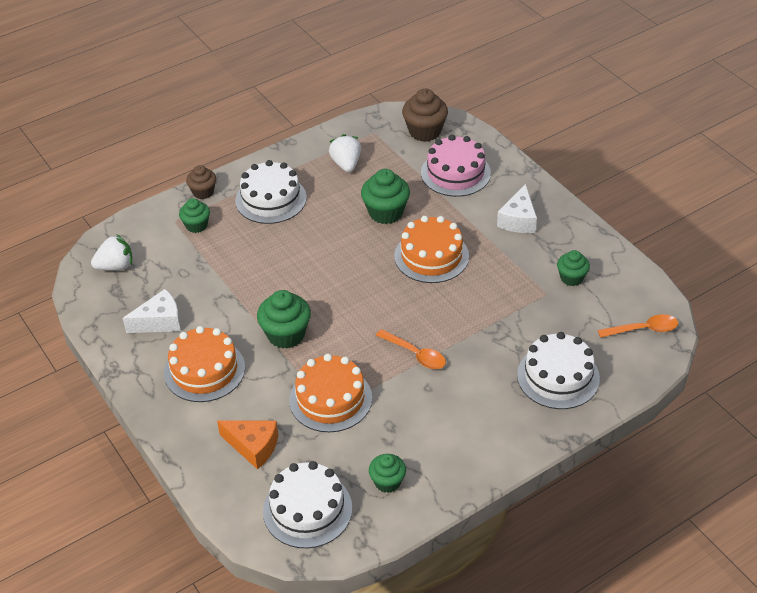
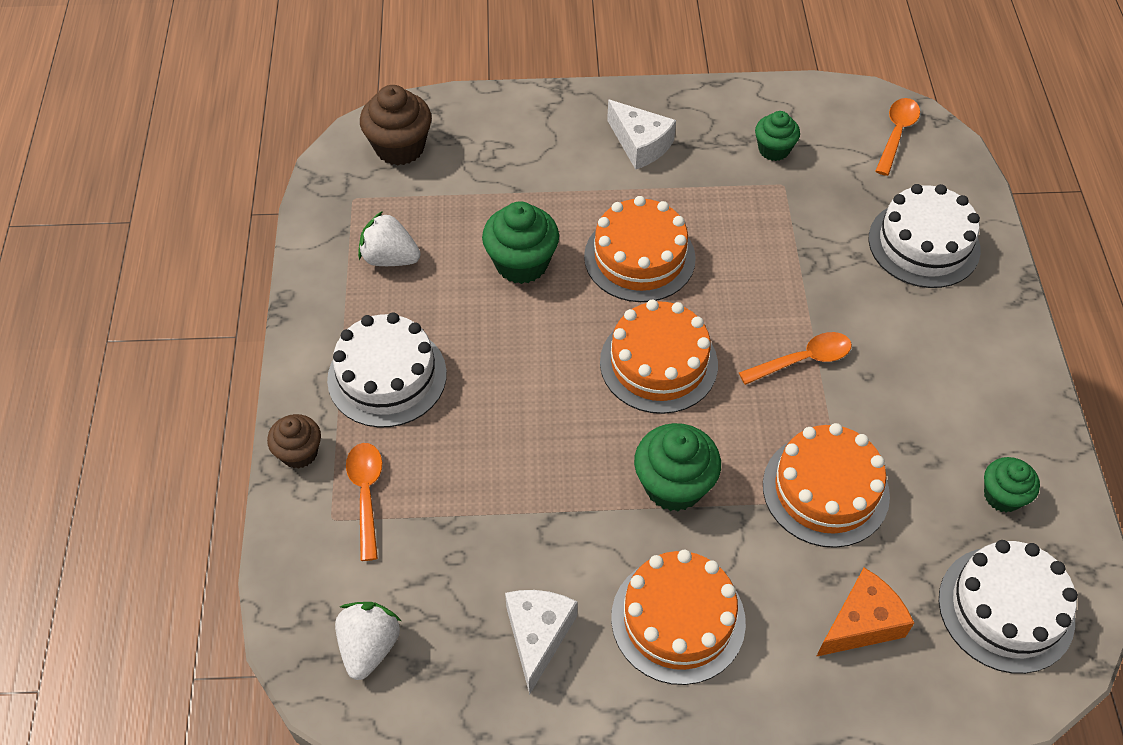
camera: 60 degrees left, 10 degrees up
green cupcake [179,198,210,233] -> orange spoon [346,443,382,561]
pink cake [421,135,491,197] -> none
none -> orange cake [600,300,718,414]

